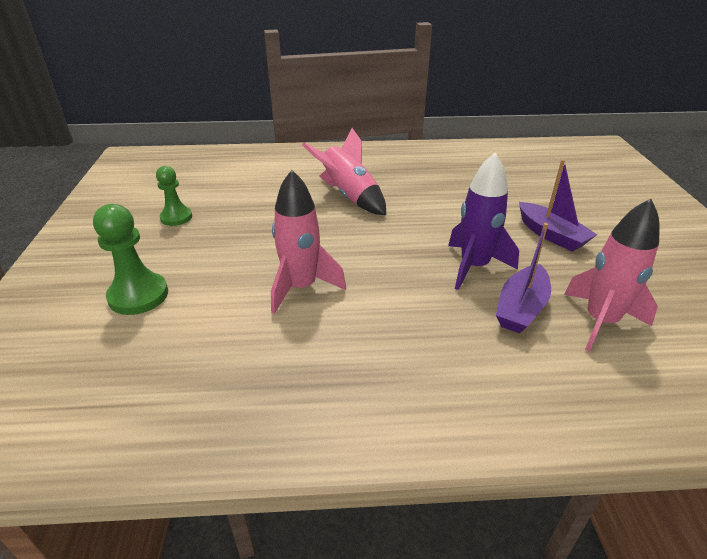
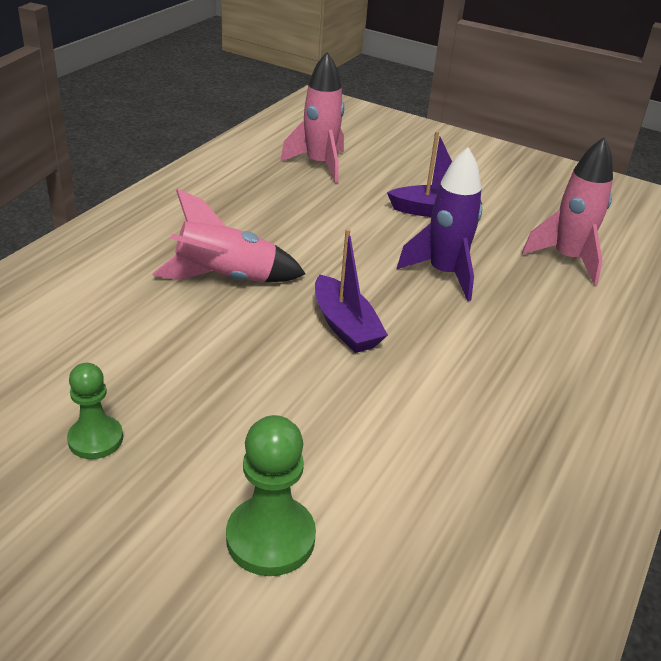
camera: 60 degrees left, 0 degrees up
pink rocket [271,170,346,314] -> pink rocket moved to [280,52,344,183]
purple boat [496,223,551,333] -> purple boat moved to [315,229,388,353]

